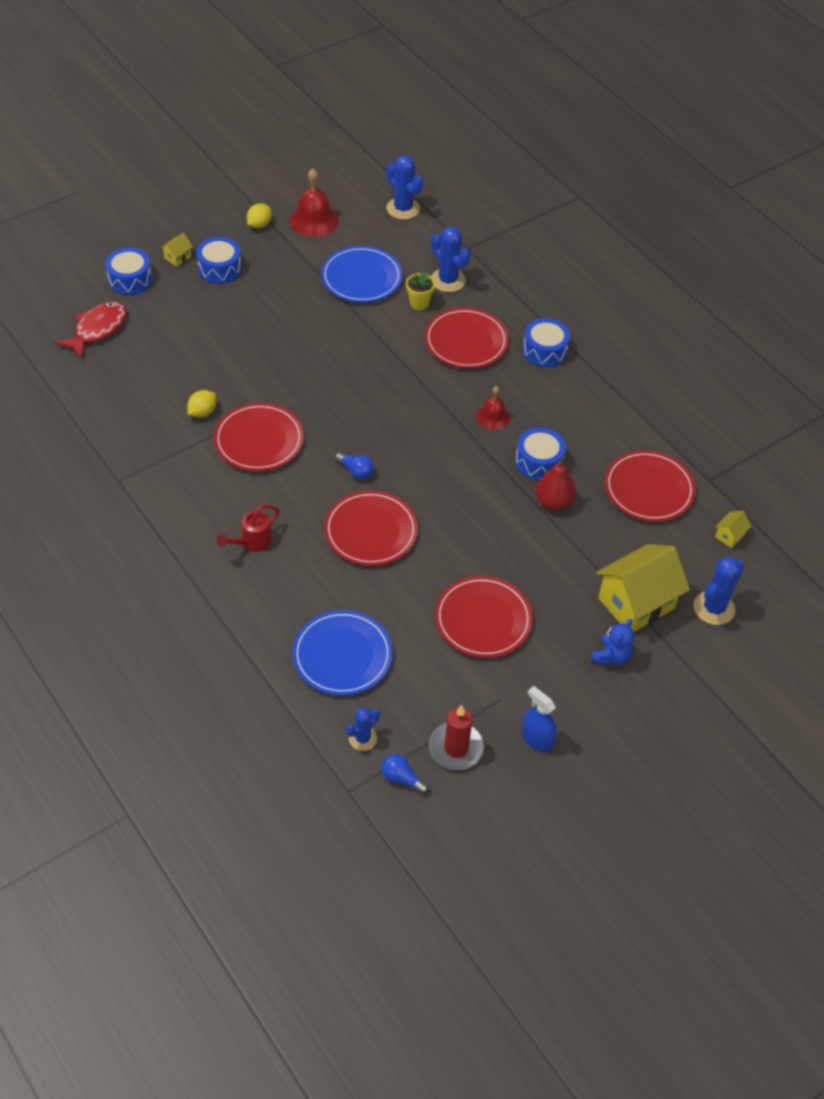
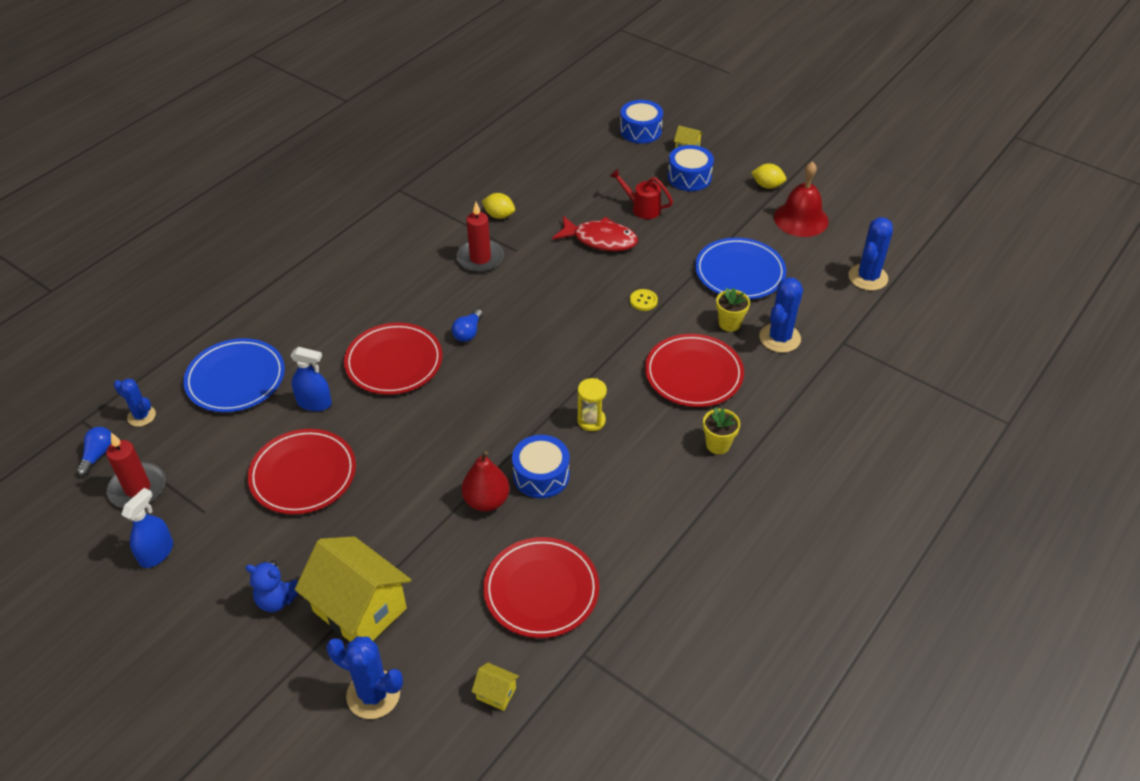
camera: 75 degrees right, 5 degrees down
red fish [55,302,127,359] -> red fish moved to [552,216,638,251]
red plate [214,403,304,471] -> red candle [456,202,504,273]
red watering can [217,504,280,552] -> red watering can moved to [609,169,673,219]
red bell [476,386,510,430] -> yellow hourglass [578,378,607,431]
blue drum [523,318,570,367] -> yellow flower pot [703,407,740,454]
none -> blue spray bottle [290,347,332,411]
none -> yellow button [630,289,658,311]

